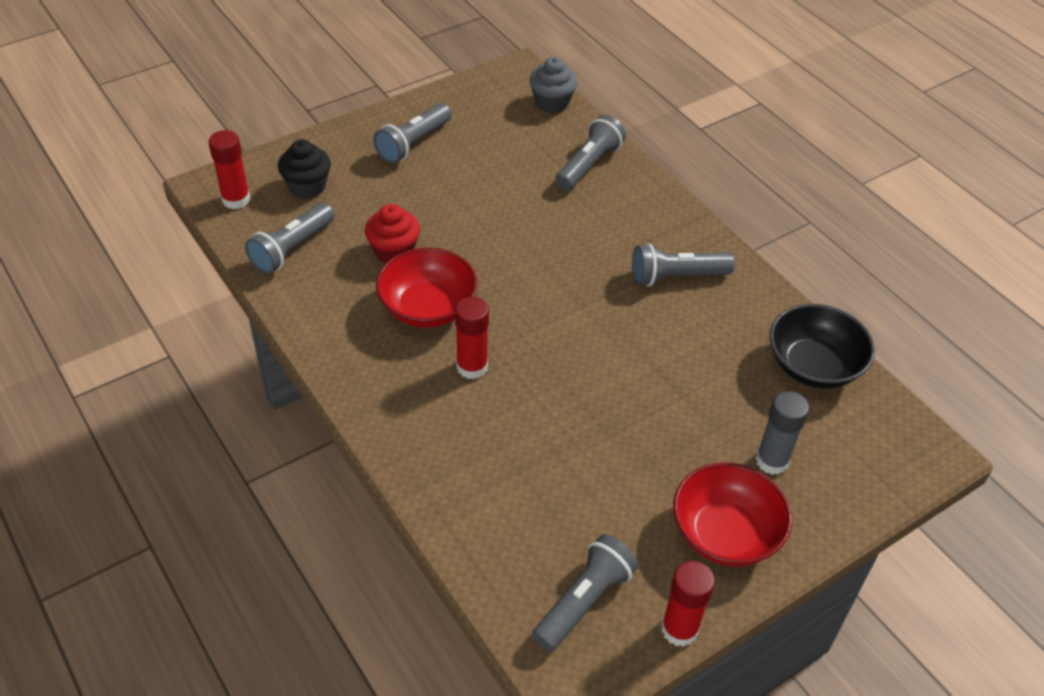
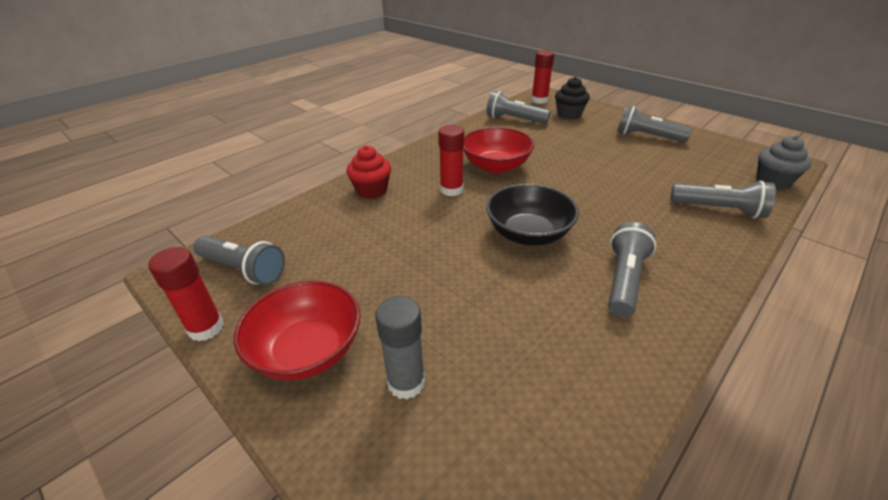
camera: 80 degrees right, 10 degrees down
red cupcake [365,204,420,264] -> red cupcake moved to [346,146,391,199]
grey flashlight [632,244,735,287] -> grey flashlight turned 45 degrees clockwise [608,222,656,317]
black bowl [770,304,875,389] -> black bowl moved to [486,184,579,246]

